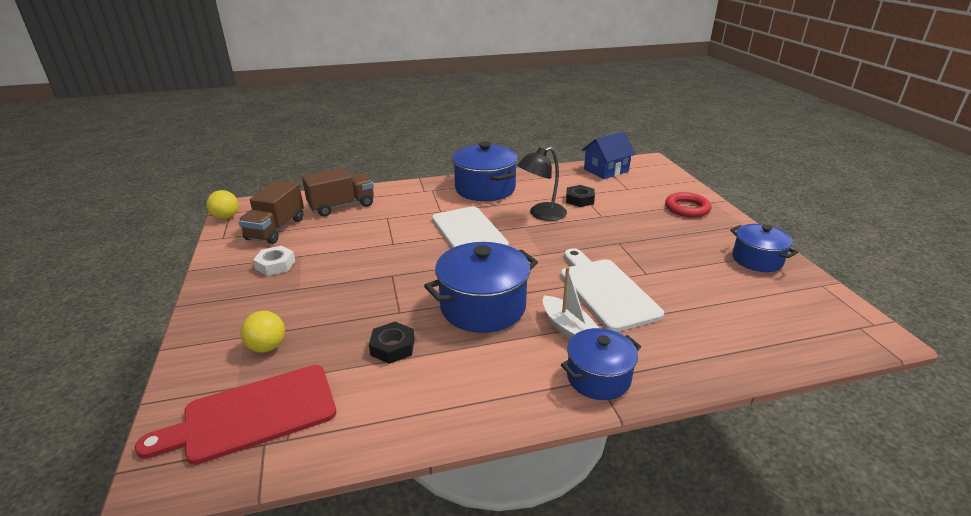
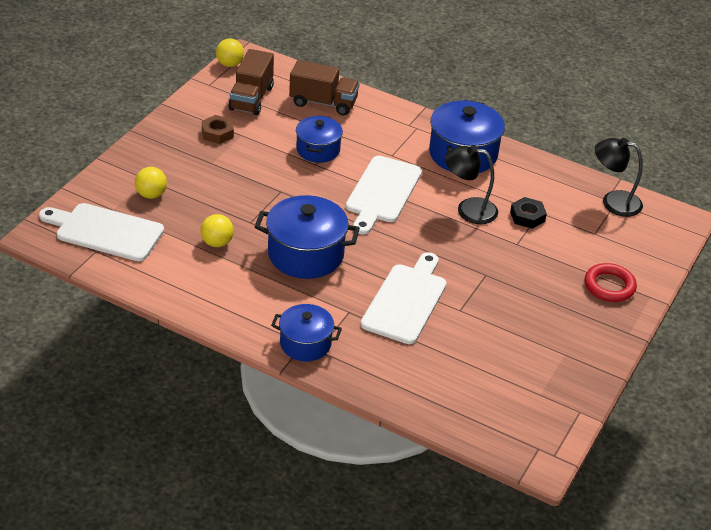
camera: 40 degrees right, 10 degrees up
red cutting board [135,365,336,465] -> white cutting board [39,203,164,261]
brown truck [238,180,304,244] -> brown truck turned 45 degrees counterclockwise [228,49,274,115]
white nut [253,246,295,276] -> brown nut [202,115,234,144]
black nut [369,322,415,364] -> yellow ball [200,214,234,247]
white boat [543,267,599,339] -> none
blue house [582,132,636,179] -> black lamp [595,138,643,217]
blue pot [730,224,798,272] -> blue pot moved to [296,115,343,163]

